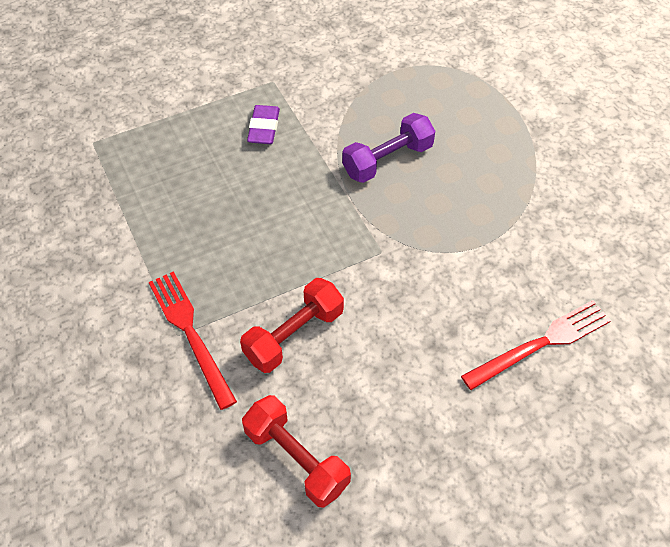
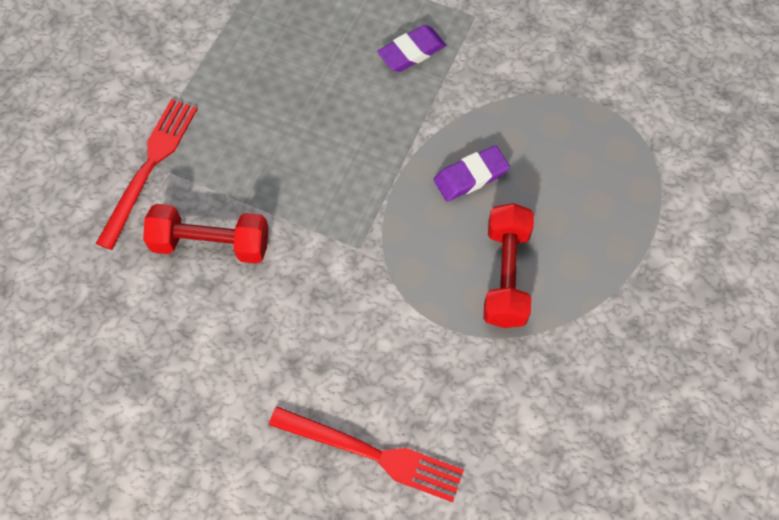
camera: 50 degrees right, 10 degrees up
red dumbbell [242,395,351,508] -> red dumbbell moved to [483,203,534,328]
purple dumbbell [342,113,435,183] -> purple eraser [434,145,510,202]

